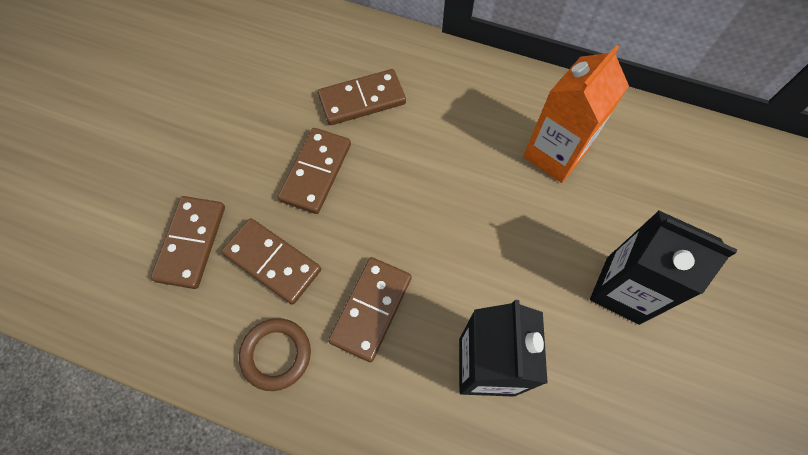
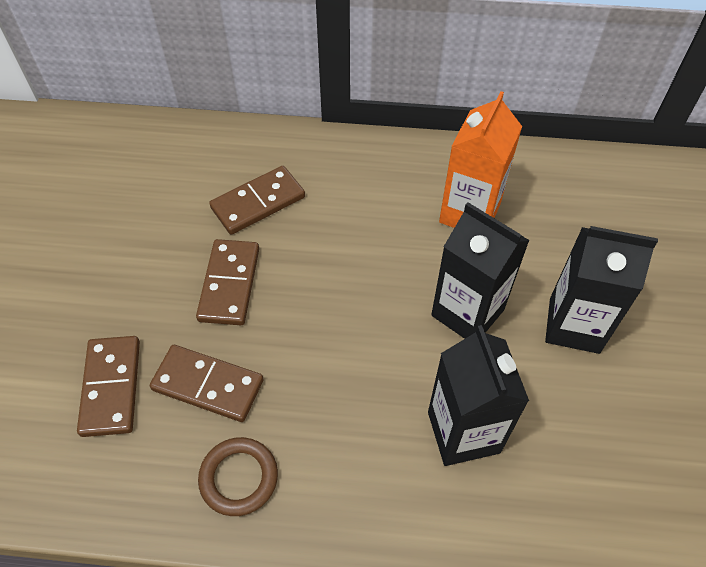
camera: 15 degrees left, 10 degrees down
brown domino [328,257,412,362] -> none
none -> black carton [431,202,530,339]

